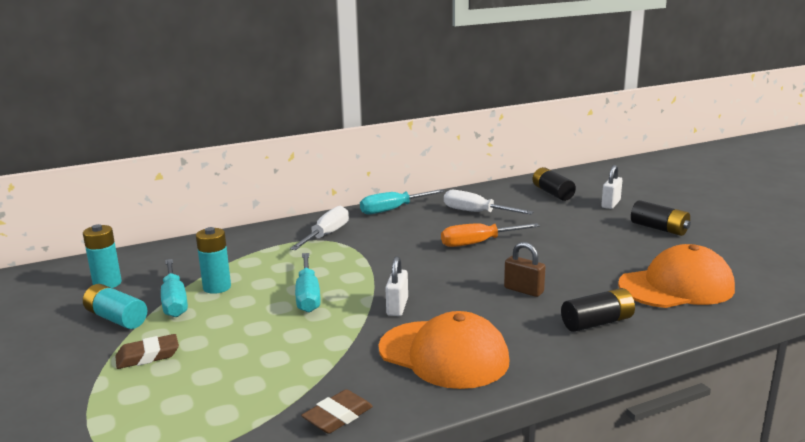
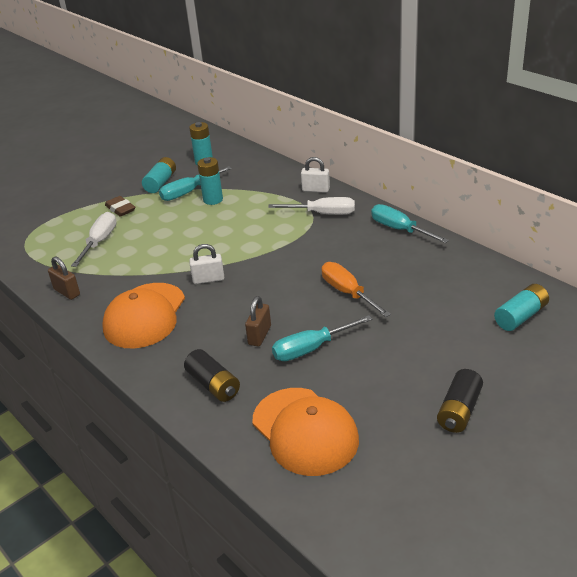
camera: 75 degrees right, 15 degrees up
turquoise screwdriver [295,253,320,312] -> turquoise screwdriver moved to [272,315,373,361]
brown eraser [301,389,373,434] -> brown padlock [48,257,80,300]
white screwdriver [444,190,533,214] -> white screwdriver moved to [71,212,117,267]
black battery [533,167,576,201] -> turquoise battery [494,284,549,331]
white padlock [601,165,622,209] -> white padlock moved to [301,157,330,193]

